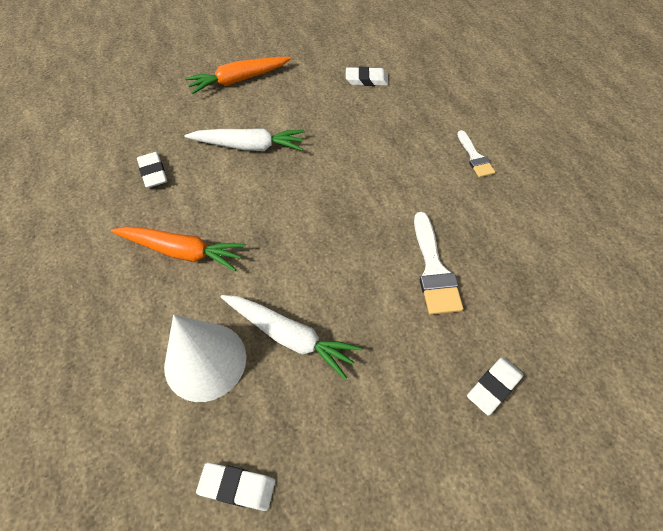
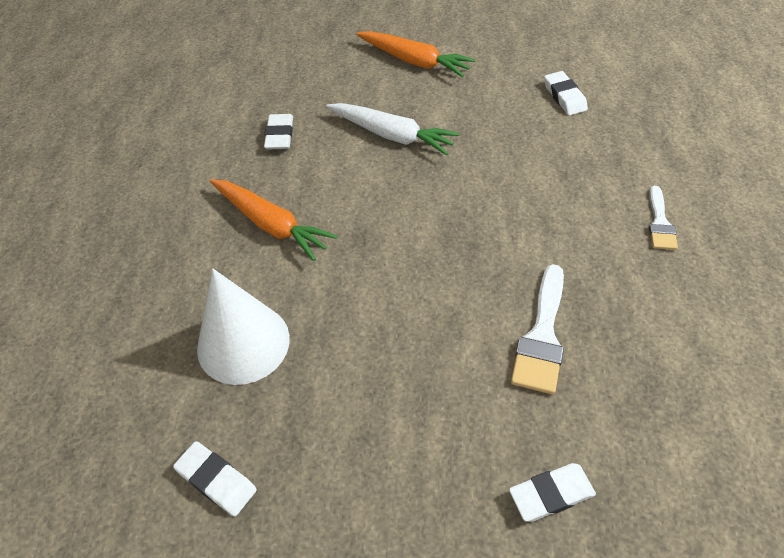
camera: 25 degrees right, 5 degrees down
orange carrot [185,57,291,94] -> orange carrot turned 150 degrees counterclockwise [356,31,475,77]
white carrot [221,295,362,379] -> none
white eraser [346,67,388,86] -> white eraser turned 45 degrees clockwise [544,71,588,115]

